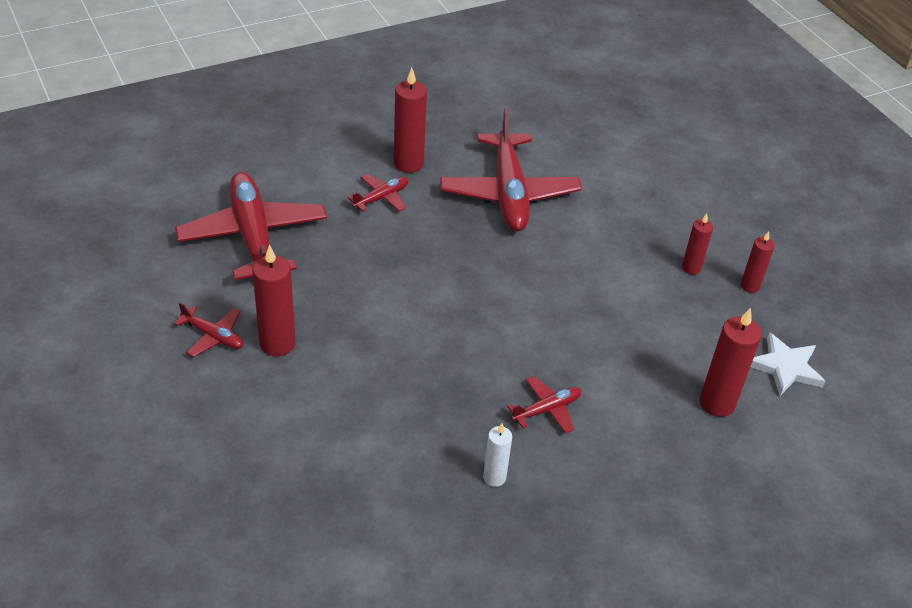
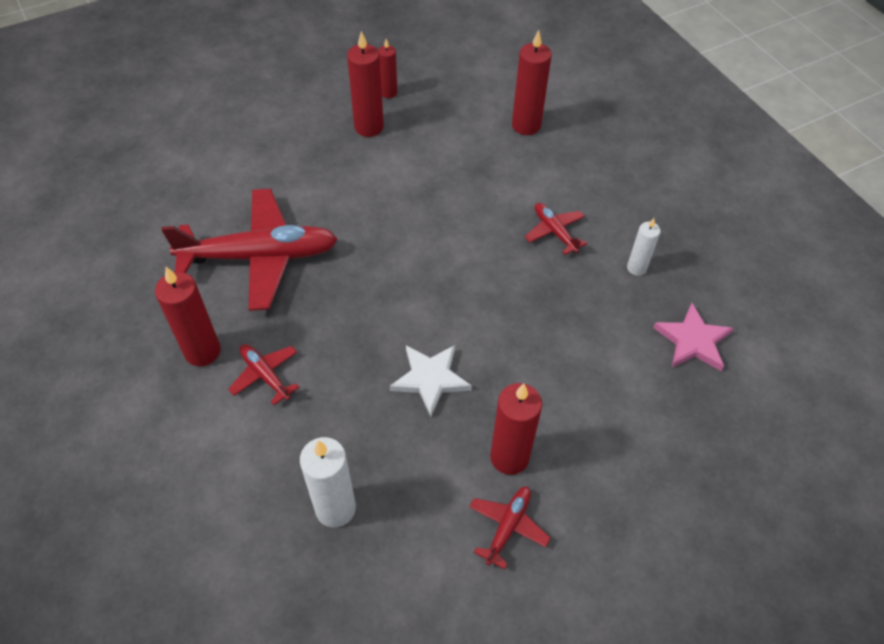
camera: 90 degrees left, 10 degrees up
red plane [175,172,327,280] -> white candle [300,437,356,528]
red candle [682,214,713,275] -> red candle [347,31,384,137], size x1.68
white star [751,332,826,396] -> white star moved to [390,345,472,416]
none -> pink star [653,303,734,371]

